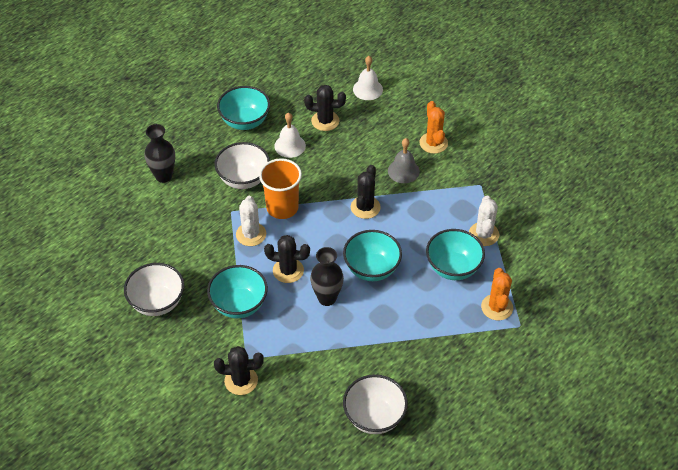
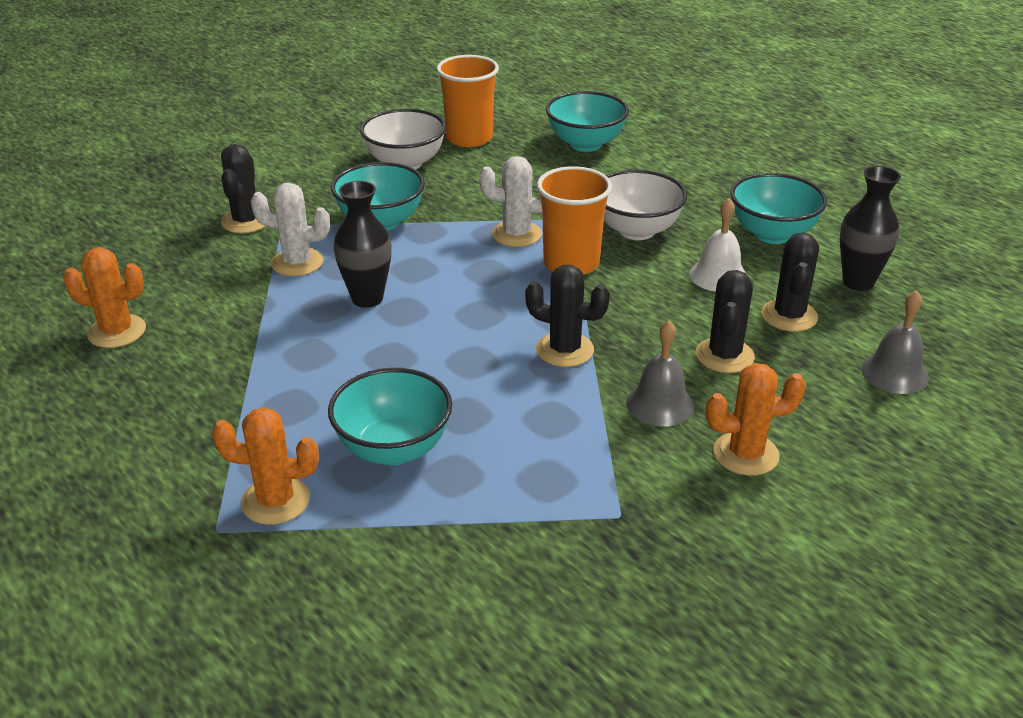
camera: 95 degrees right, 15 degrees down
black vase [144,124,175,183] -> black vase moved to [840,166,901,291]
black cactus [264,235,310,283] -> black cactus moved to [696,270,755,373]
turquoise bowl [343,230,402,281] -> turquoise bowl moved to [546,91,629,152]
white bowl [343,374,408,434] -> orange cactus [63,247,146,348]
white bell [353,56,383,100] -> grey bell [861,290,929,394]
white cactus [469,195,499,246] -> white cactus moved to [251,183,330,276]
none -> orange cup [437,55,499,147]

